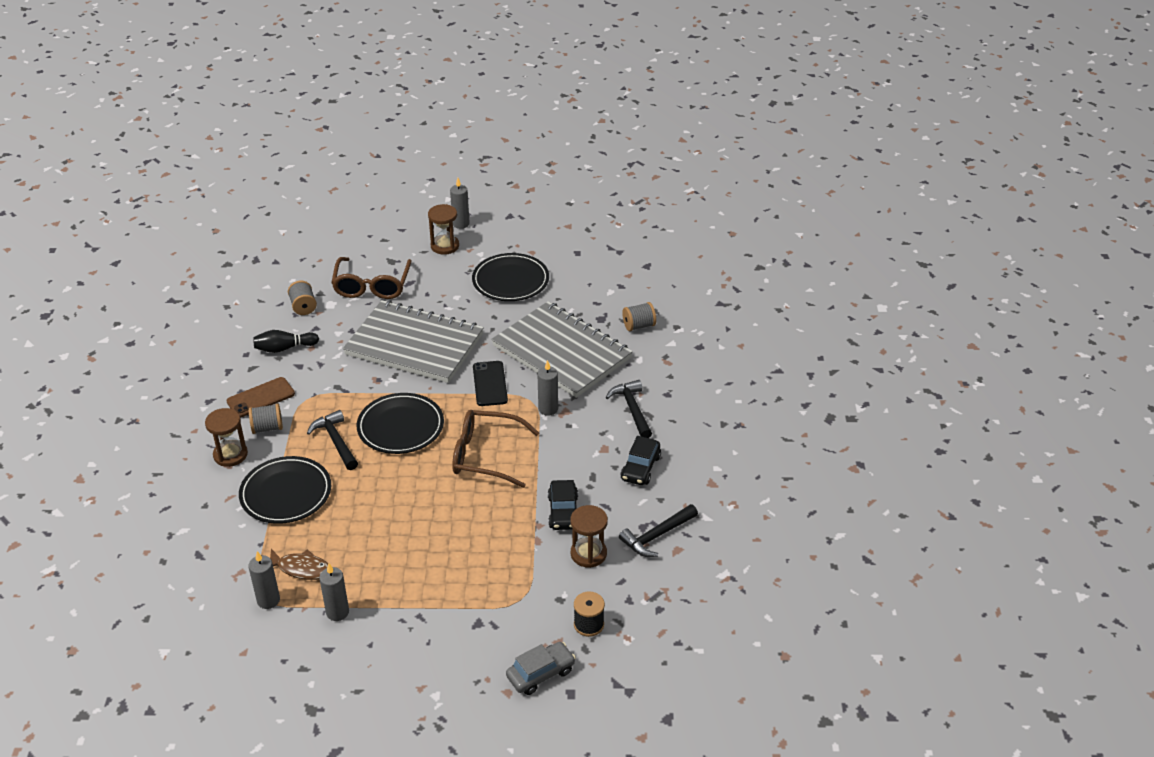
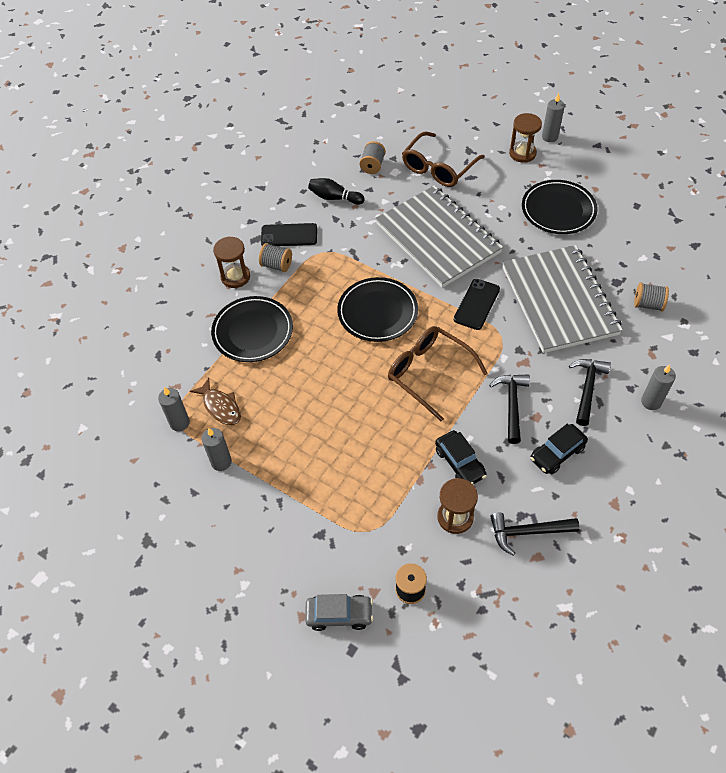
camera: 35 degrees right, 15 degrees up
brown phone [227,377,295,418] -> black phone [261,223,317,246]
black hammer [307,410,358,470] -> black hammer moved to [489,374,530,444]
grey candle [537,360,558,416] -> grey candle moved to [641,364,676,410]
black car [548,480,578,530] -> black car turned 60 degrees counterclockwise [435,430,487,484]

